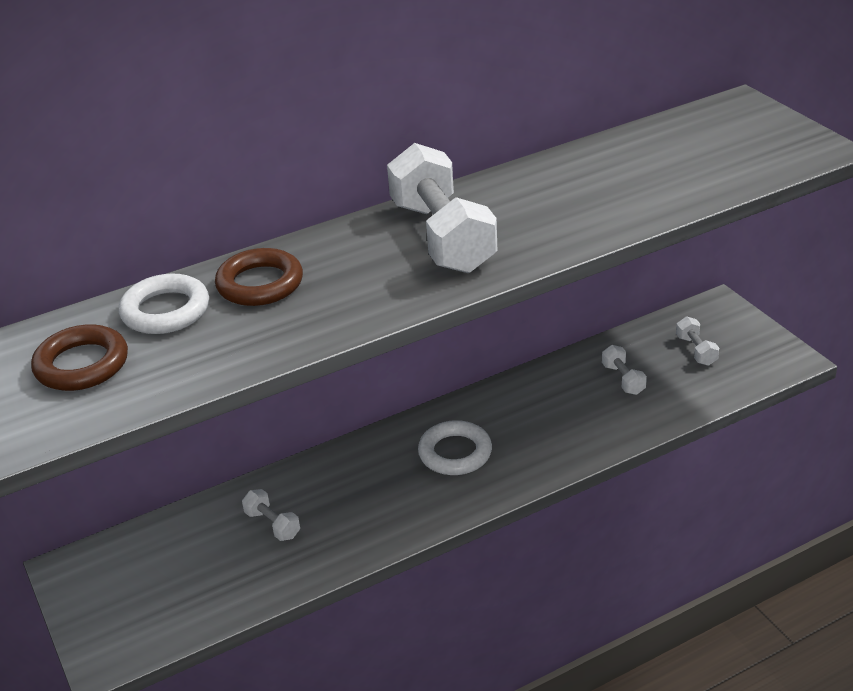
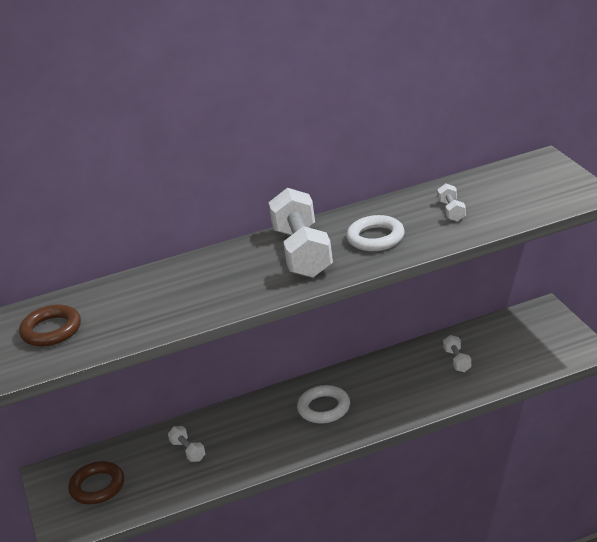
camera: 10 degrees right, 5 degrees down
white ring [119,274,209,334] -> white ring moved to [346,215,405,251]
brown ring [215,248,303,306] -> brown ring moved to [68,461,124,504]
white dumbbell [676,317,719,366] -> white dumbbell moved to [437,184,466,221]

